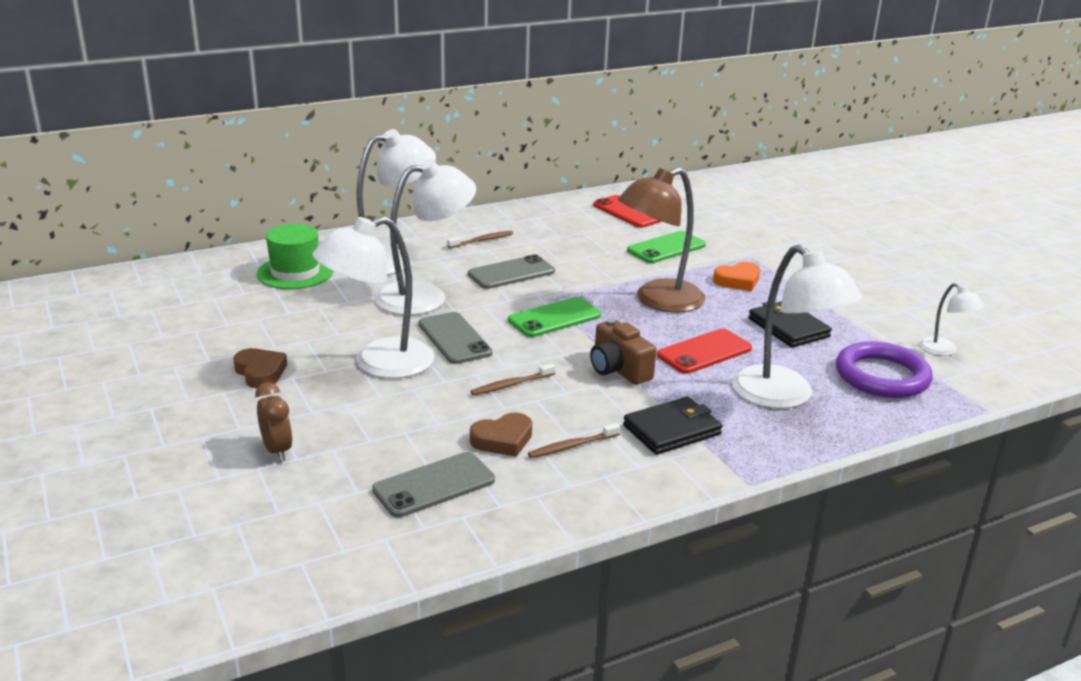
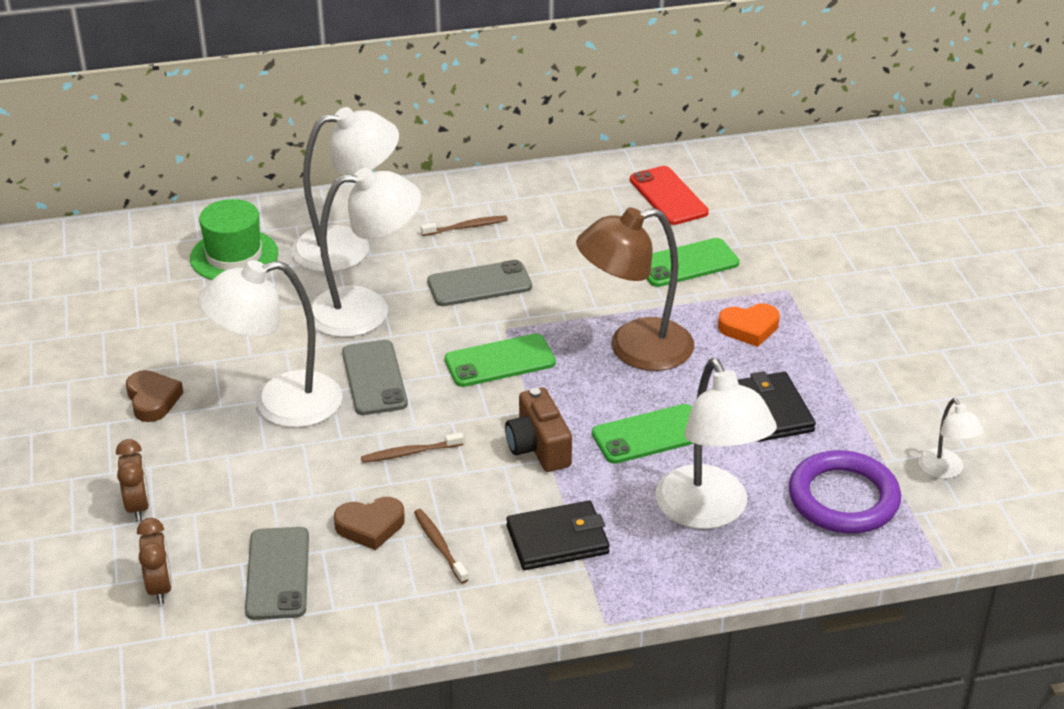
camera: 15 degrees right, 10 degrees up
grey phone [372,452,495,518] -> grey phone turned 75 degrees counterclockwise [245,527,309,620]
brown toothbrush [528,423,620,458] -> brown toothbrush turned 75 degrees clockwise [414,509,468,583]
red phone [657,329,752,374] -> green phone [592,404,694,464]
none -> brown clock [137,518,172,604]

